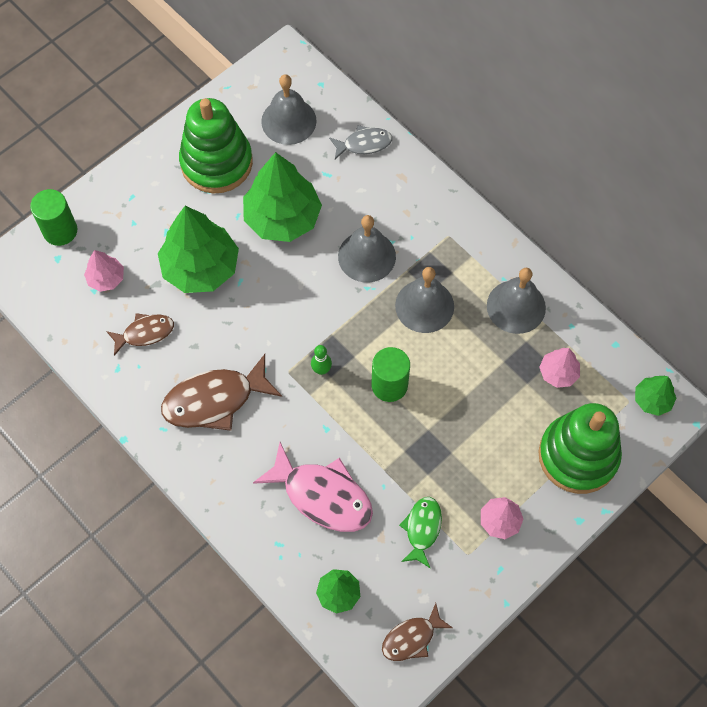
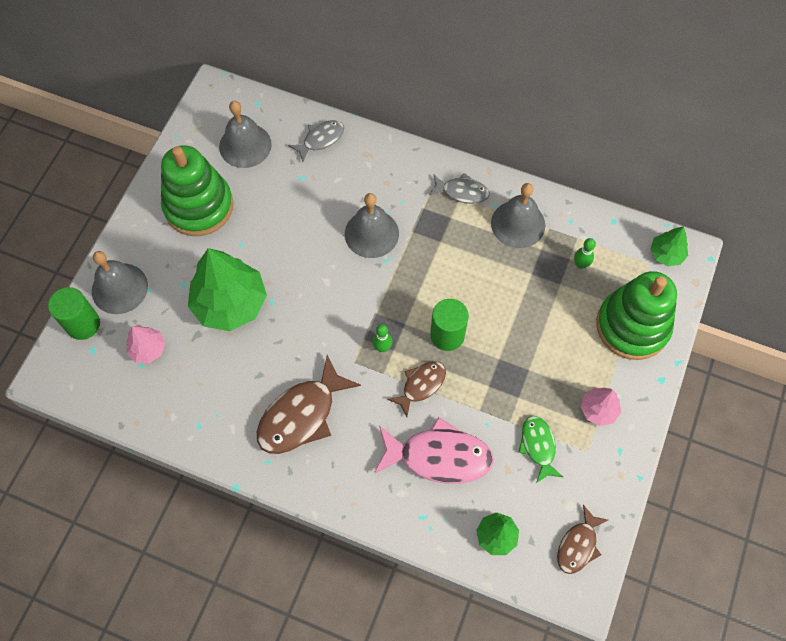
camera: 25 degrees left, 0 degrees up
brown fish [106,313,174,356] -> brown fish moved to [387,361,446,417]
green tree [243,152,322,242] -> none
grey bell [395,267,454,333] -> grey bell moved to [92,251,148,314]
pink tree [539,348,580,388] -> green bowling pin [574,238,596,269]
none -> grey fish [429,173,490,204]

